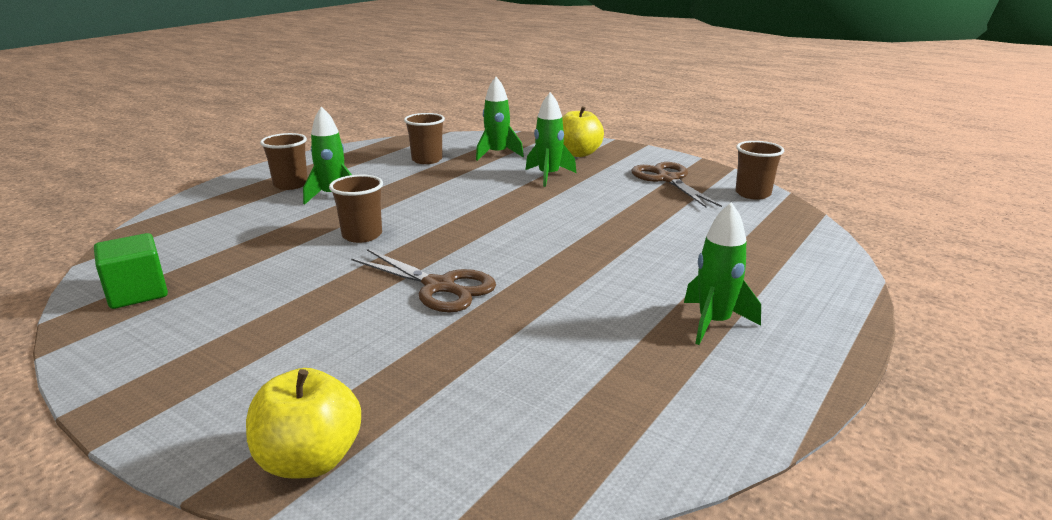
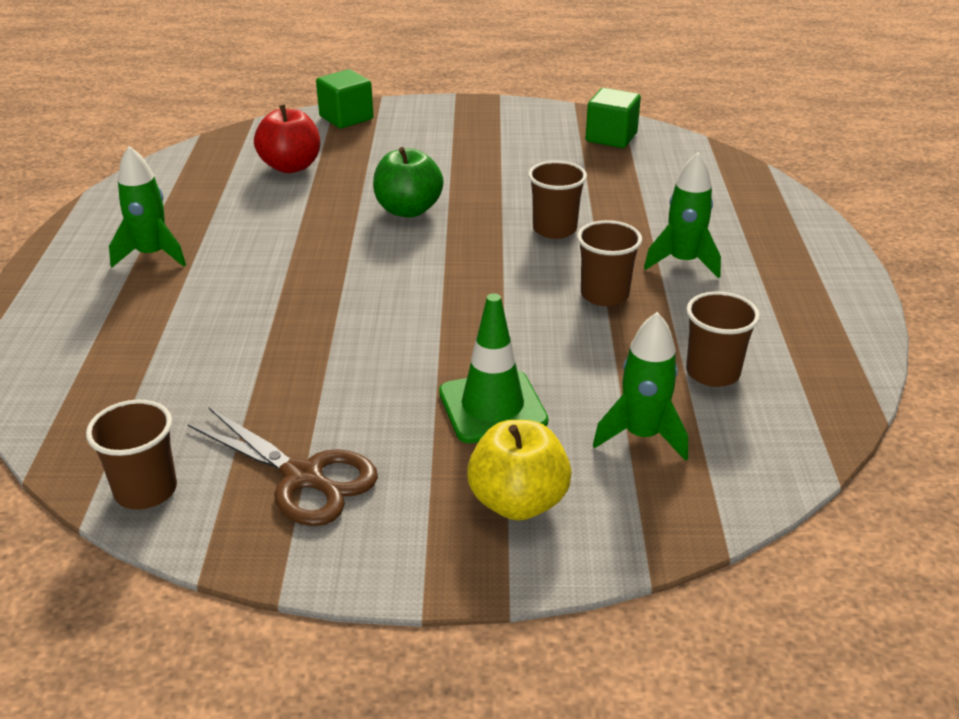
camera: 145 degrees right, 10 degrees up
yellow apple [246,368,361,478] -> green cube [316,69,373,128]
brown cup [260,133,308,190] -> brown cup moved to [577,220,642,306]
brown scissors [351,249,496,313] -> green apple [373,147,444,218]
green rocket [526,92,576,187] -> green traffic cone [439,293,548,443]
none -> red apple [254,105,320,173]

